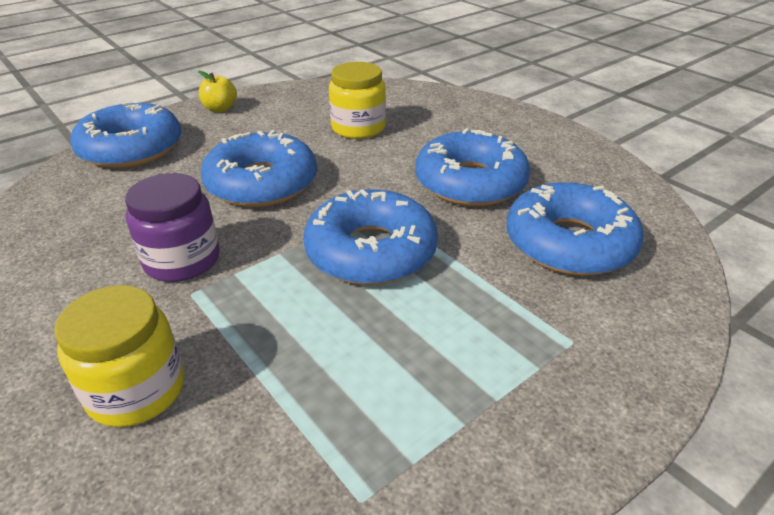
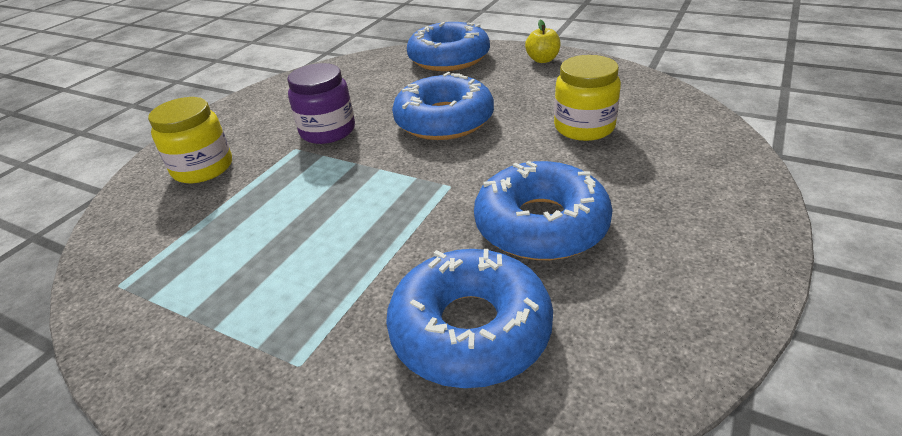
camera: 70 degrees right, 0 degrees up
blue donut [303,189,438,285] -> none

